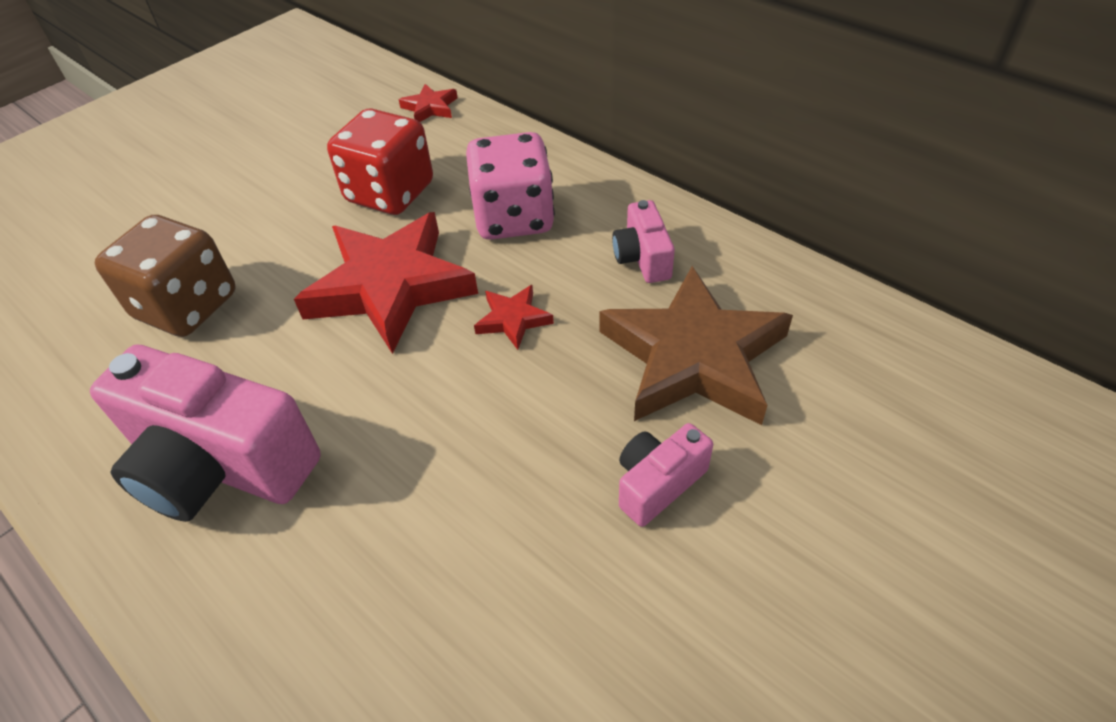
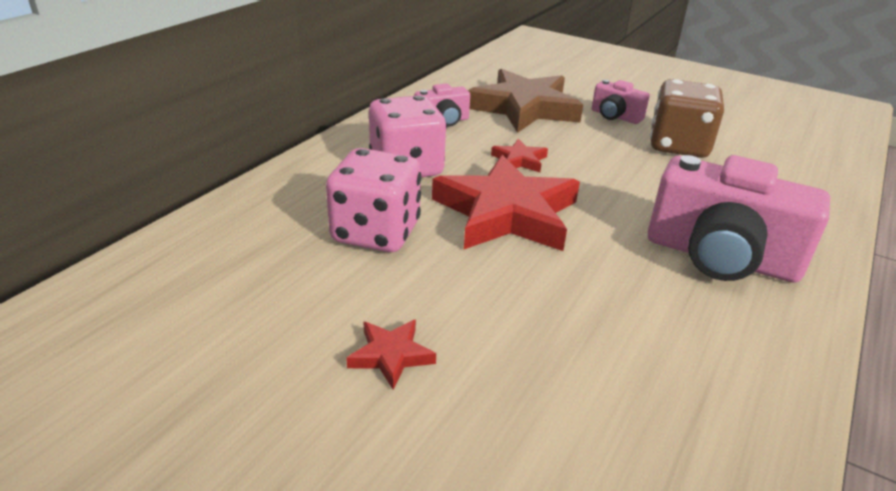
camera: 105 degrees left, 15 degrees down
pink camera [90,345,321,522] -> pink camera turned 105 degrees clockwise [648,155,830,283]
brown dice [95,215,236,337] -> brown dice moved to [650,79,724,158]
red dice [327,108,433,215] -> pink dice [326,148,422,252]
red star [399,84,458,122] -> red star moved to [346,319,436,390]

